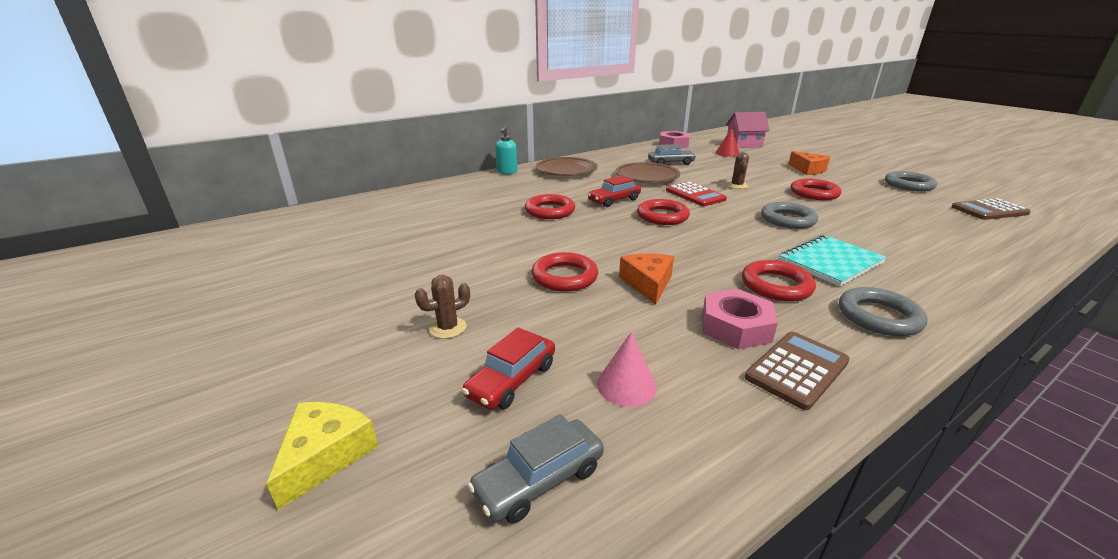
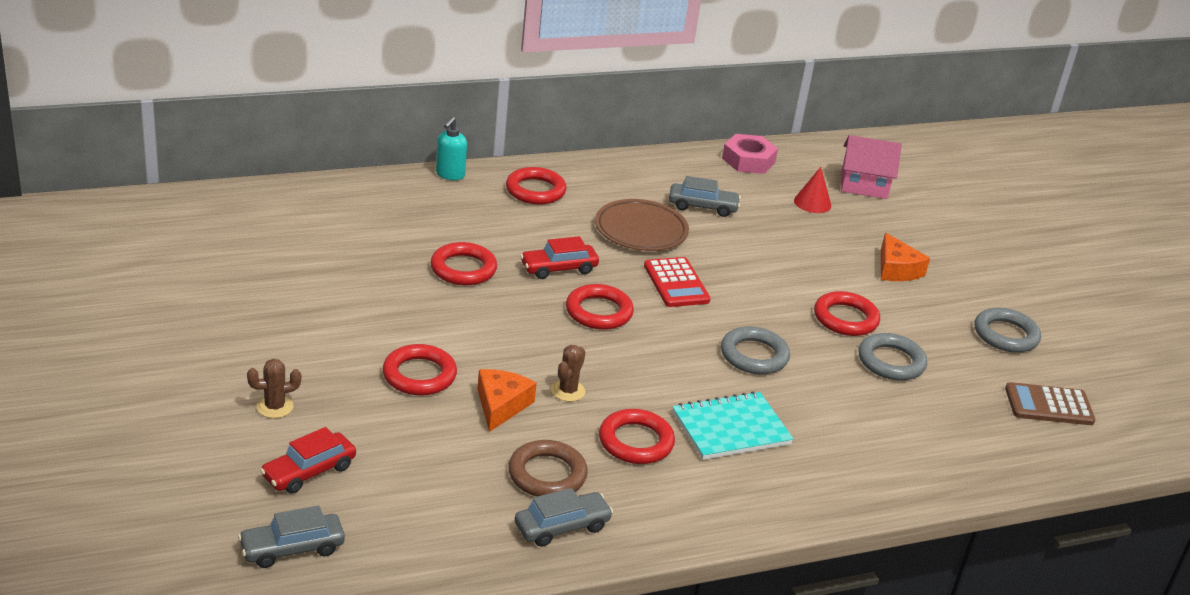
camera: 10 degrees right, 5 degrees up
yellow cheese [266,402,378,510] -> none
brown plate [536,157,598,176] -> red ring [506,167,566,205]
pink cone [597,332,657,407] -> none
pink nut [703,289,778,349] -> brown ring [508,440,588,496]
brown cactus [727,152,749,189] -> brown cactus moved to [551,345,585,402]
brown calculator [745,332,850,410] -> grey car [515,488,613,547]
grey ring [839,287,928,336] -> grey ring moved to [859,333,927,381]

